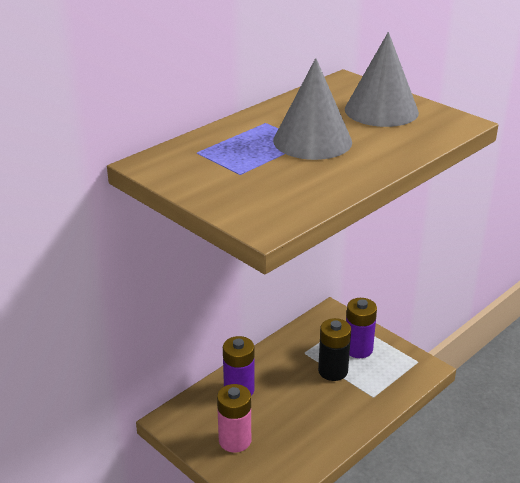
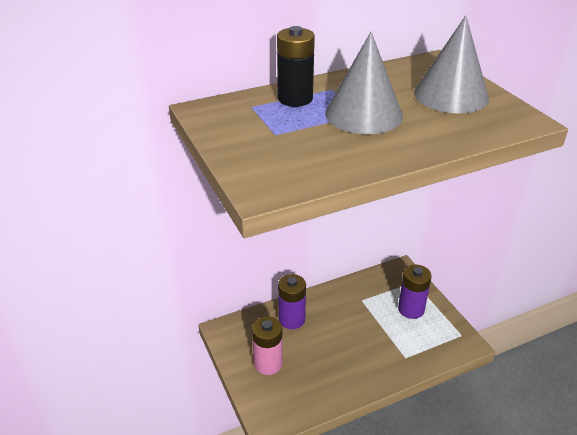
camera: 20 degrees right, 5 degrees up
black battery [318,318,351,381] -> black battery moved to [277,26,315,107]

